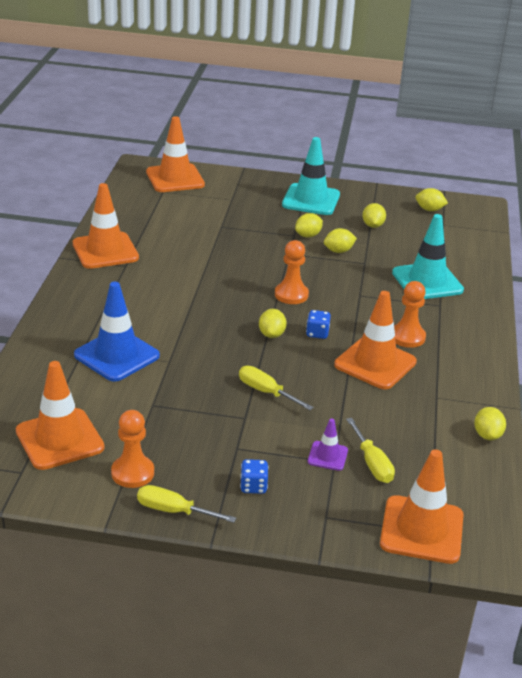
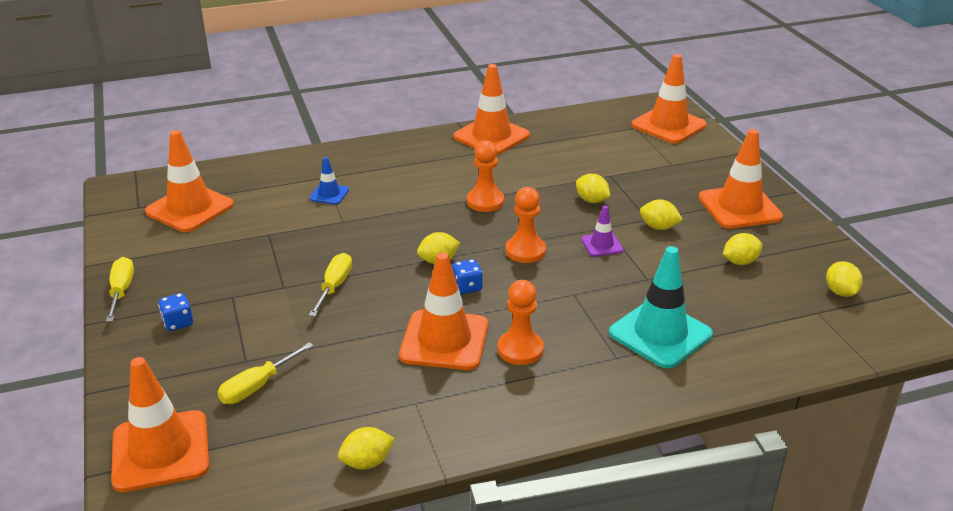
camera: 65 degrees right, 0 degrees up
blue traffic cone [74,282,160,382] -> blue traffic cone [309,157,349,205], size x0.50
orange pawn [111,410,154,488] -> orange pawn moved to [467,140,504,212]
turquoise traffic cone [282,137,340,215] -> orange traffic cone [698,129,783,229]
purple traffic cone [308,418,348,471] -> purple traffic cone moved to [581,206,623,257]
yellow lemon [324,228,357,253] -> yellow lemon moved to [576,174,610,203]

